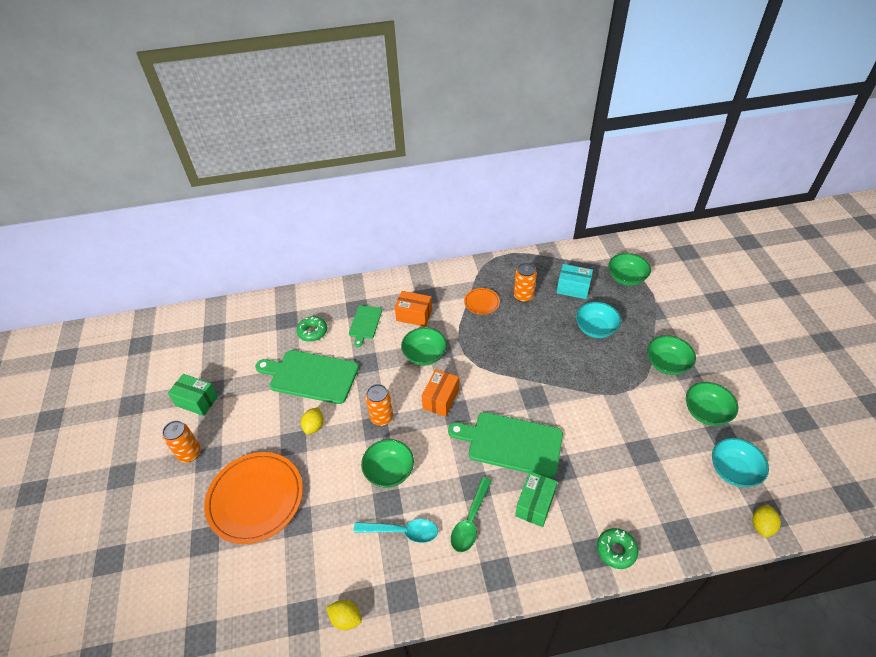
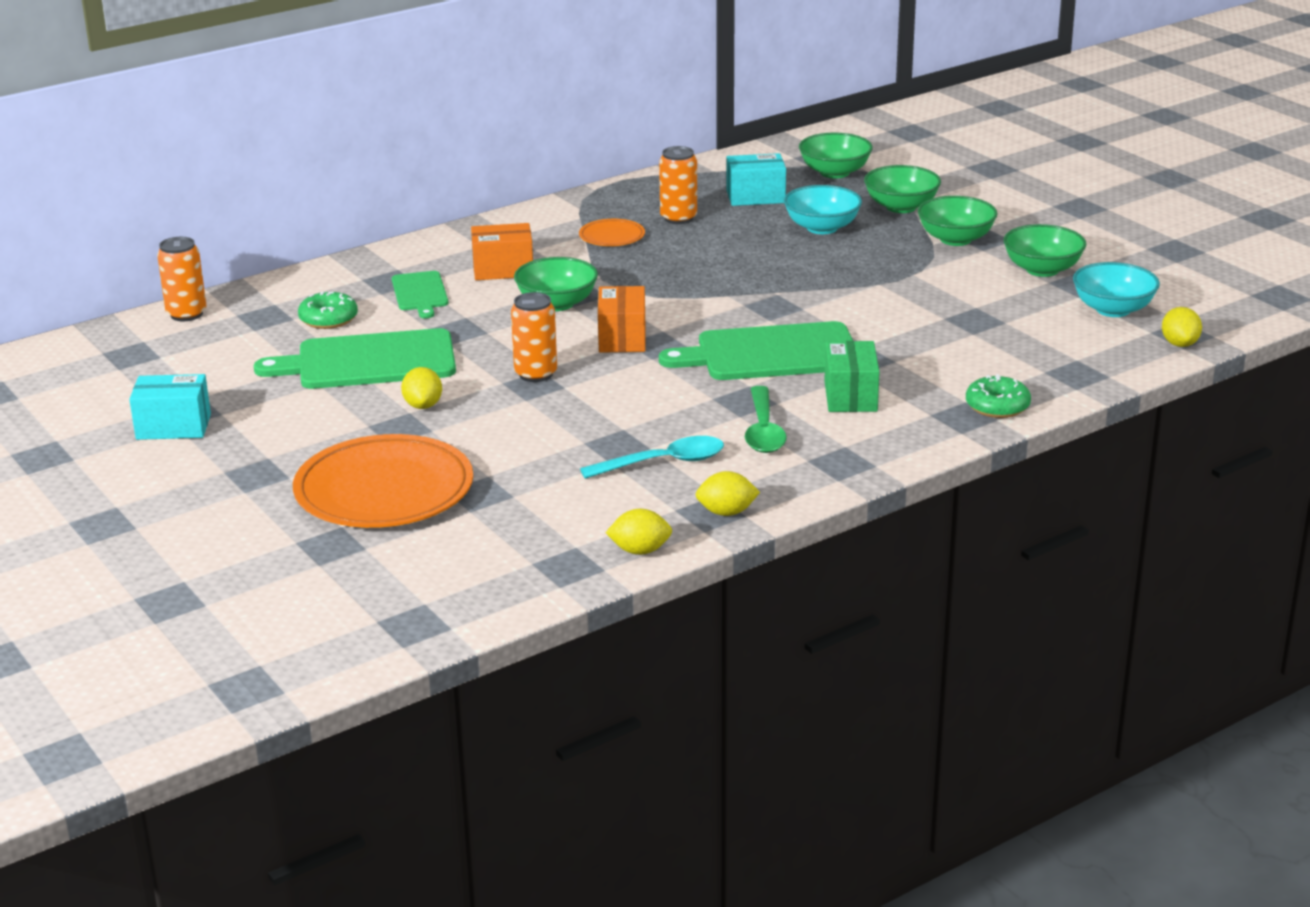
camera: 25 degrees left, 20 degrees down
orange can [162,420,201,463] -> orange can moved to [157,237,207,321]
green box [168,374,218,416] -> turquoise box [129,374,211,440]
green bowl [361,439,414,488] -> green bowl moved to [864,165,941,213]
none -> yellow lemon [696,471,760,516]

